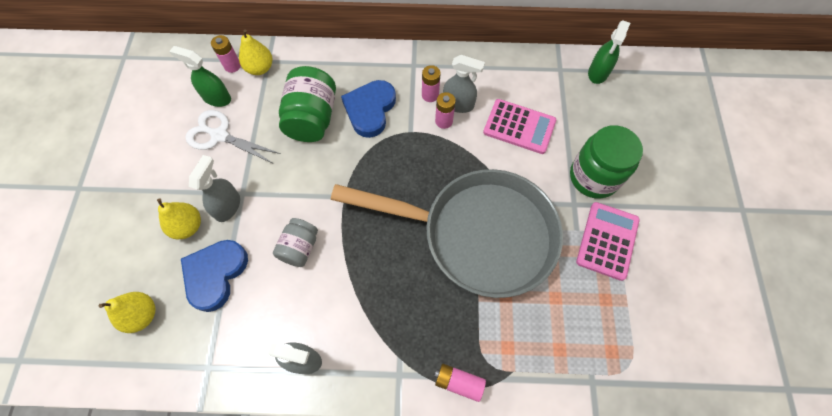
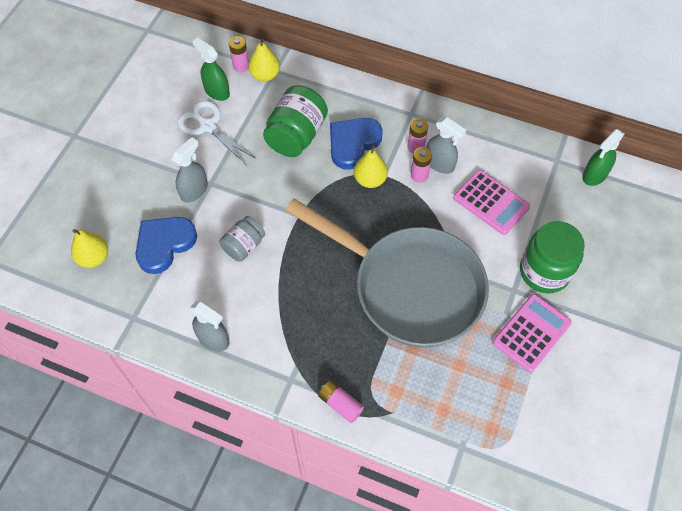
camera: 20 degrees right, 5 degrees down
yellow pear [157,198,201,239] -> yellow pear moved to [354,144,388,188]

